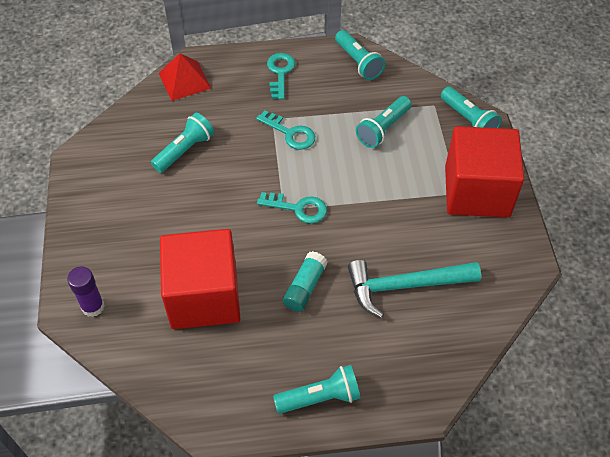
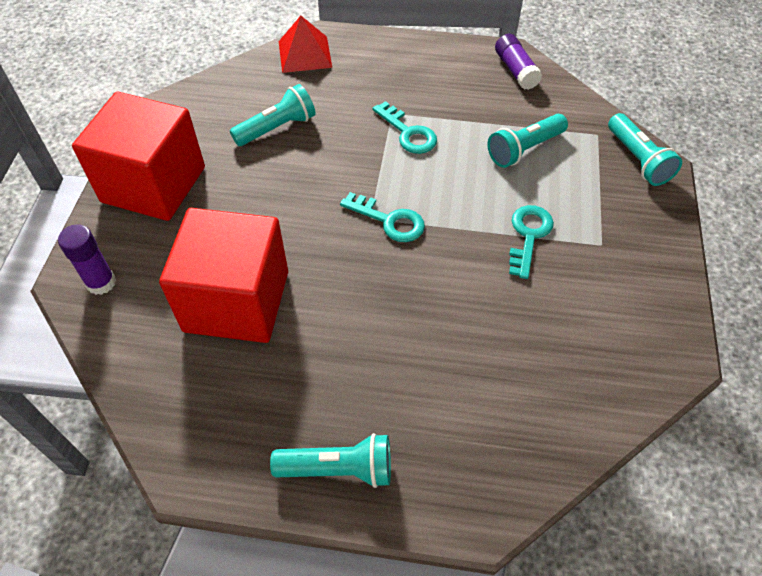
camera: 15 degrees right, 0 degrees up
turquoise key [267,53,295,100] -> turquoise key moved to [509,205,554,279]
turquoise glue stick [283,251,328,312] -> none
turquoise flashlight [335,30,385,80] -> purple glue stick [495,34,542,90]
turquoise hammer [348,260,481,318] -> none
red cube [445,126,524,218] -> red cube moved to [72,92,205,221]

